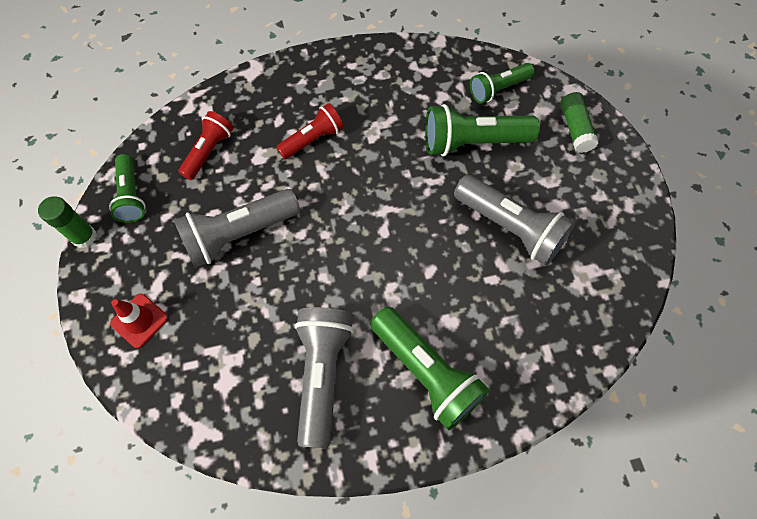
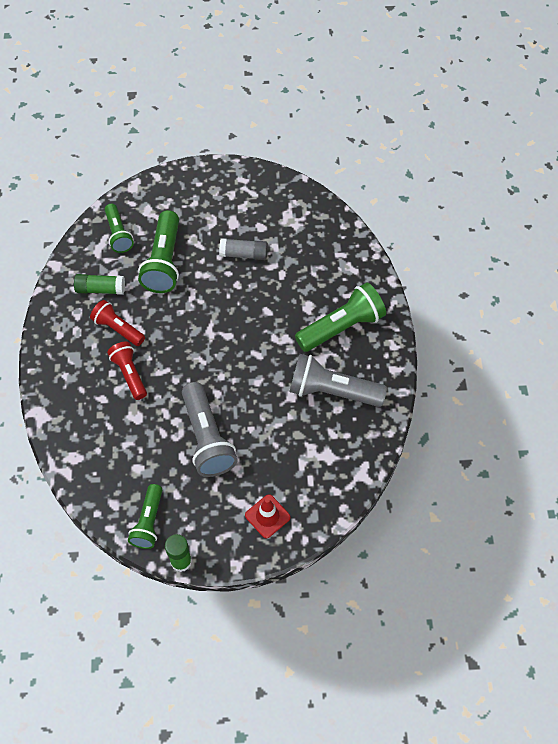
camera: 80 degrees left, 5 degrees down
green flashlight [109,154,146,223] -> green flashlight turned 105 degrees clockwise [128,484,163,549]
red flashlight [178,111,234,180] -> red flashlight moved to [90,300,145,346]
grey flashlight [454,175,575,266] -> grey glue stick [219,238,268,260]
green glue stick [560,92,599,153] -> green glue stick moved to [74,274,125,295]

